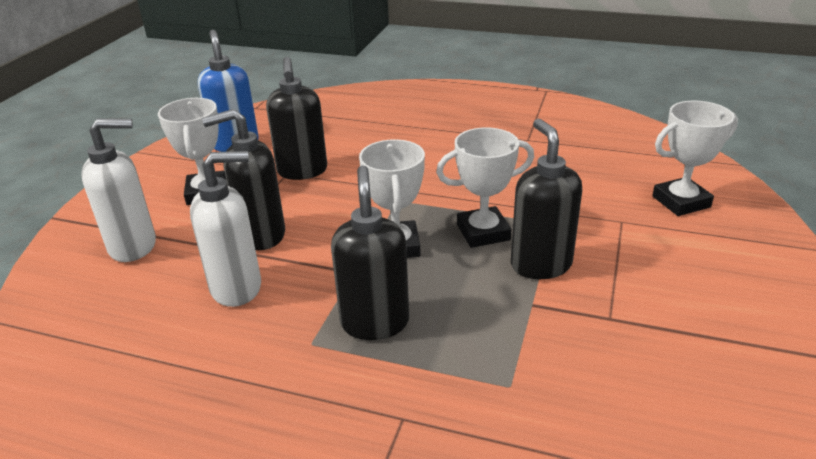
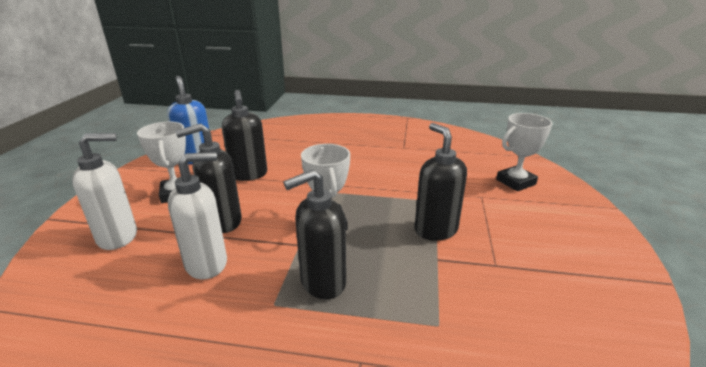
camera: 10 degrees left, 5 degrees down
black soap dispenser [331,165,409,340] -> black soap dispenser turned 105 degrees counterclockwise [283,170,346,299]
white trophy [436,128,534,248] -> none

